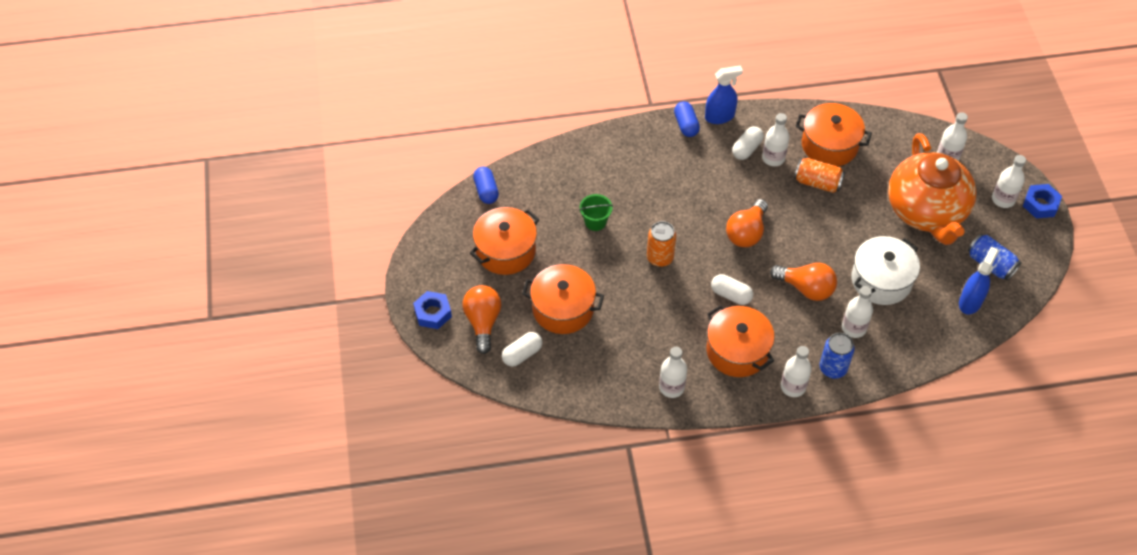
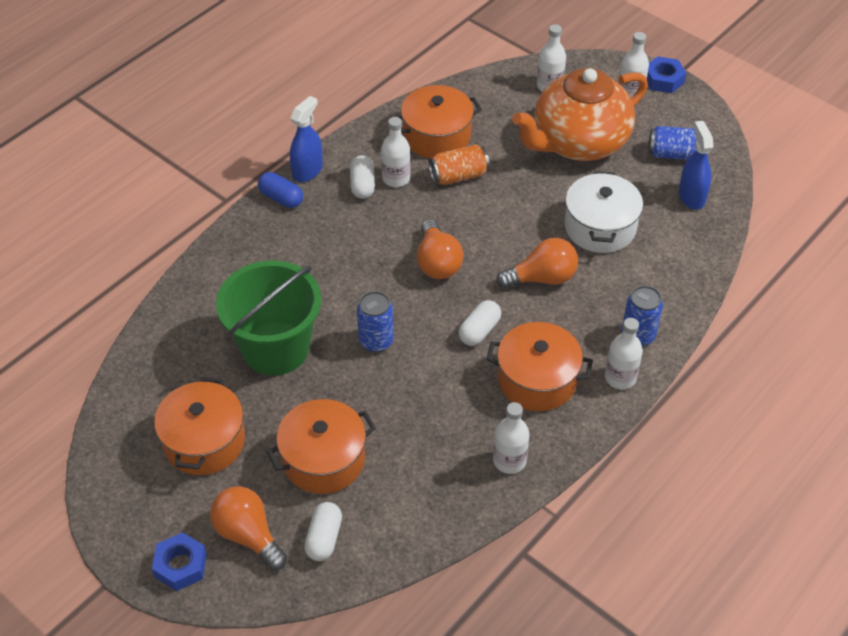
camera: 40 degrees left, 5 degrees down
blue capsule [473,167,499,204] -> none
green bucket [579,194,613,231] -> green bucket [216,260,321,376], size x2.34
orange can [647,221,676,267] -> blue can [357,291,394,352]
white capsule [711,274,753,305] -> white capsule turned 45 degrees counterclockwise [458,300,501,346]
white bottle [842,286,873,338] -> none
orange teapot [888,133,976,245] -> orange teapot turned 105 degrees clockwise [512,68,648,161]

